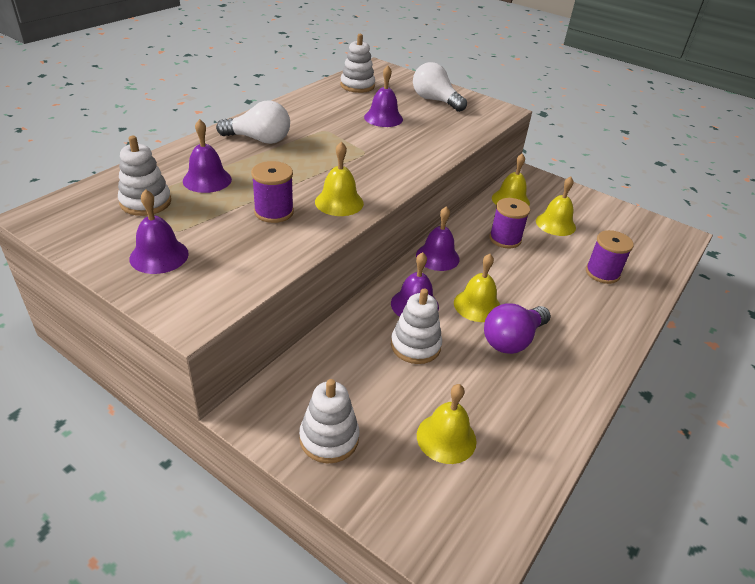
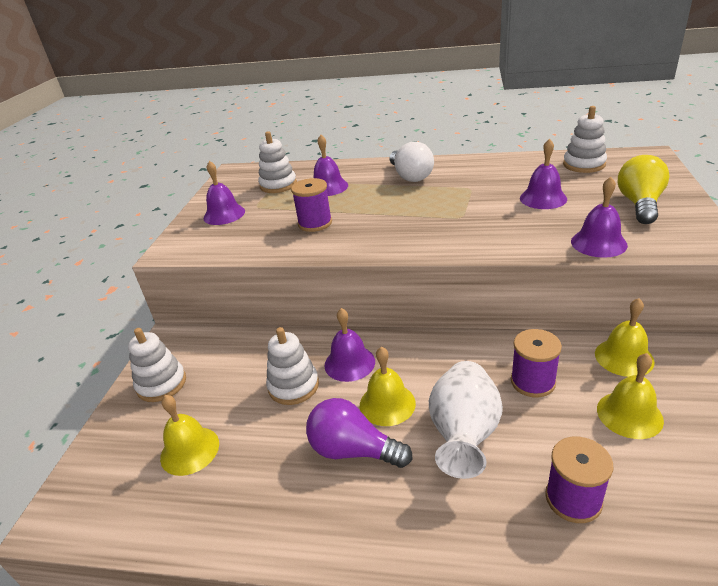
camera: 70 degrees right, 5 degrees down
yellow bell [315,141,364,216] -> none
white light bulb [413,62,467,112] -> yellow light bulb [618,155,669,224]
purple bell [416,206,460,271] -> purple bell moved to [571,177,628,258]
none -> white vase [429,361,503,479]

